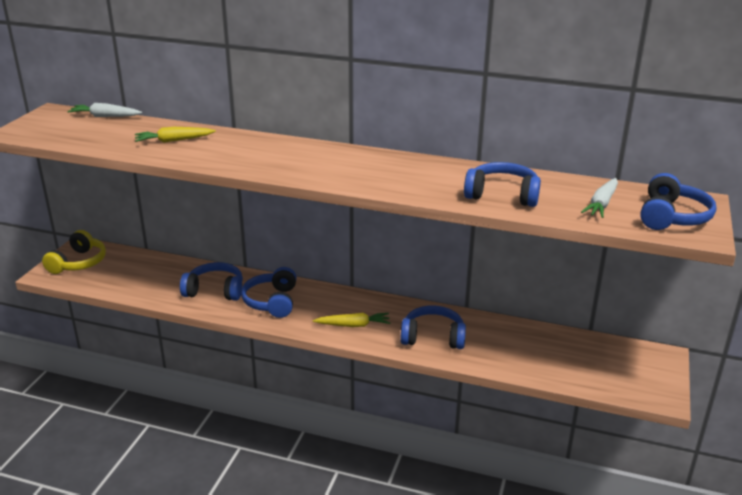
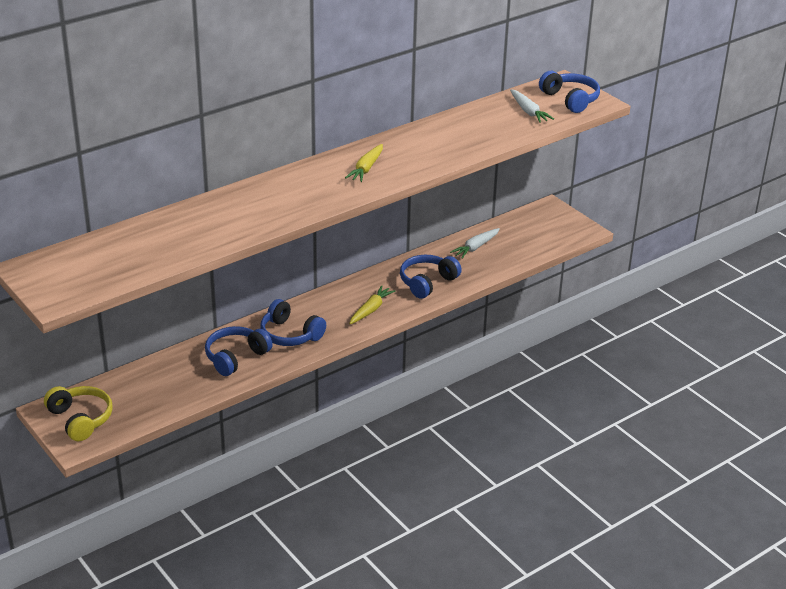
camera: 55 degrees left, 5 degrees up
white carrot [67,103,142,117] -> white carrot moved to [450,228,500,259]
yellow carrot [135,127,216,143] -> yellow carrot moved to [345,144,383,182]
blue headphones [464,162,541,207] -> none

